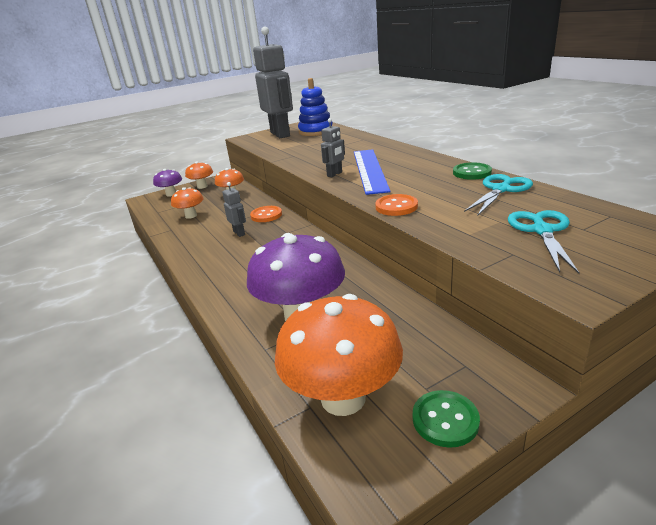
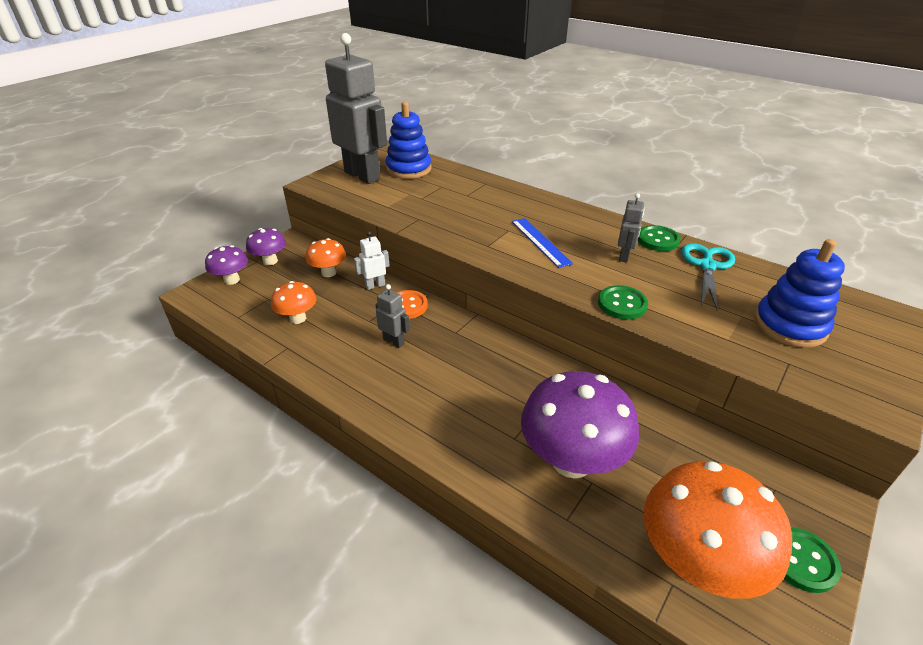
camera: 25 degrees left, 10 degrees up
orange mushroom [185,161,213,189] -> purple mushroom [246,228,286,265]
grey robot [321,118,345,177] -> grey robot moved to [618,193,645,262]
blue ruler [354,149,391,195] -> blue ruler [512,218,573,268], size x0.61
orange button [375,194,418,216] -> green button [598,285,648,320]
turquoise scissors [508,210,580,274] -> blue stacking toy [754,239,845,348]
none -> white robot [354,231,390,290]

